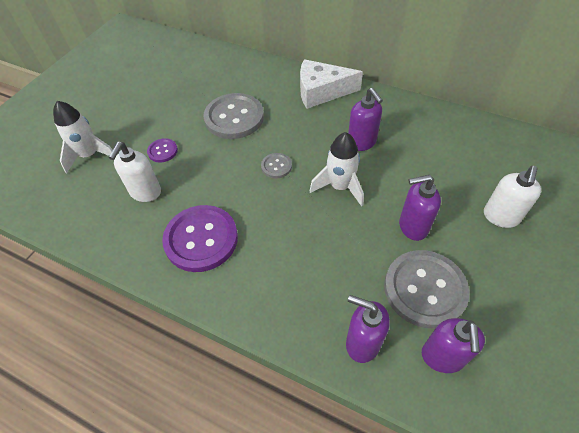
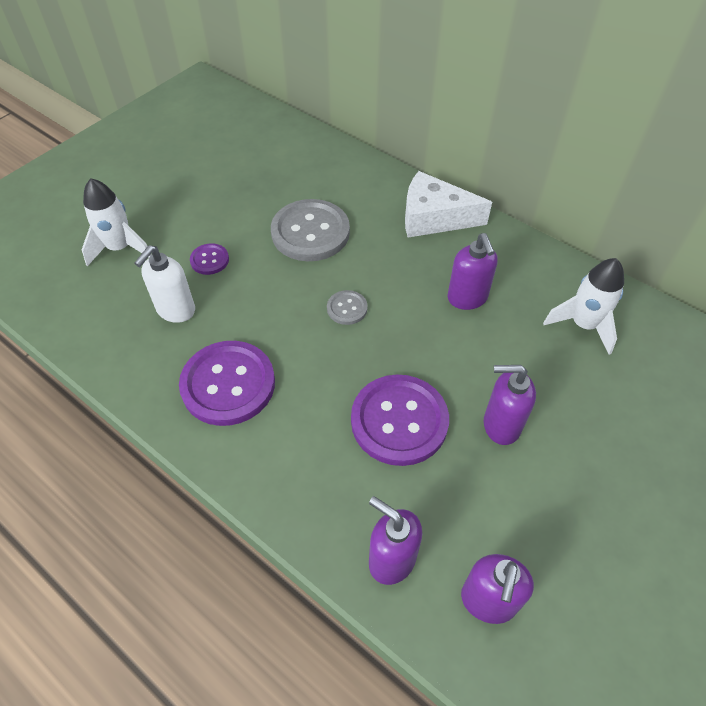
camera: 10 degrees right, 0 degrees up
white rocket [310,132,364,206] -> white rocket moved to [543,258,624,355]
grey button [384,250,470,328] -> none
white soap dispenser [484,166,541,228] -> none
none -> purple button [351,375,449,466]

